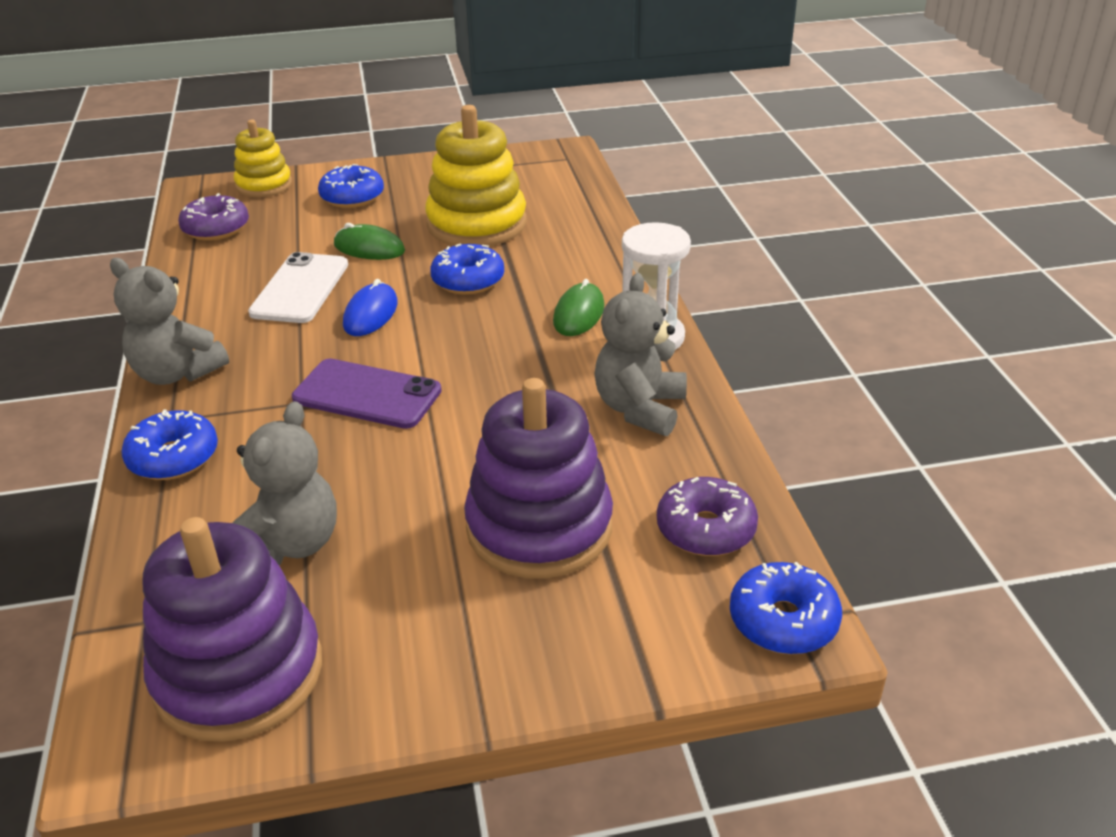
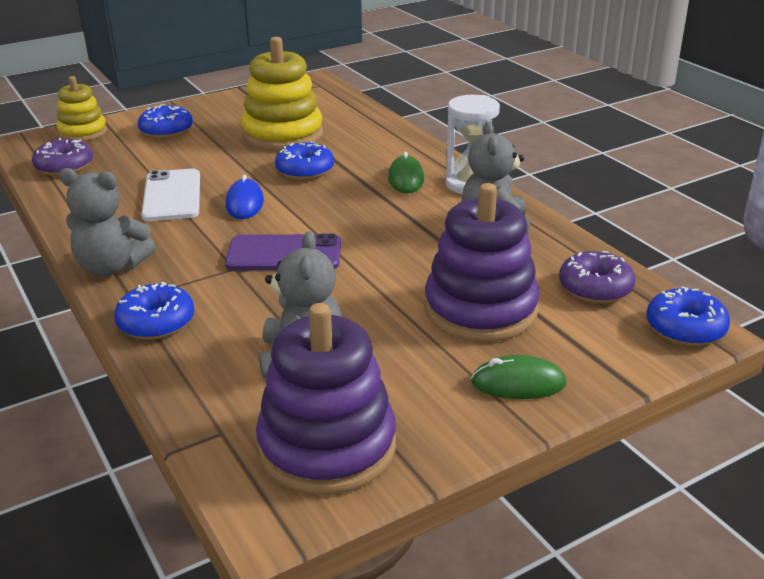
camera: 20 degrees left, 5 degrees down
green mouse [334,223,405,260] -> green mouse moved to [471,355,566,399]

